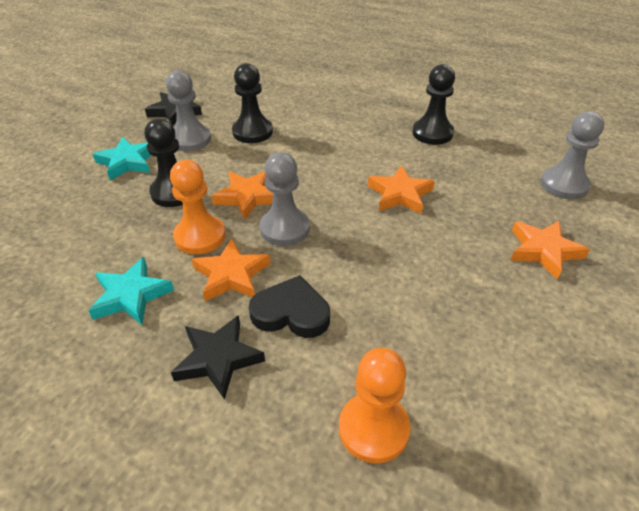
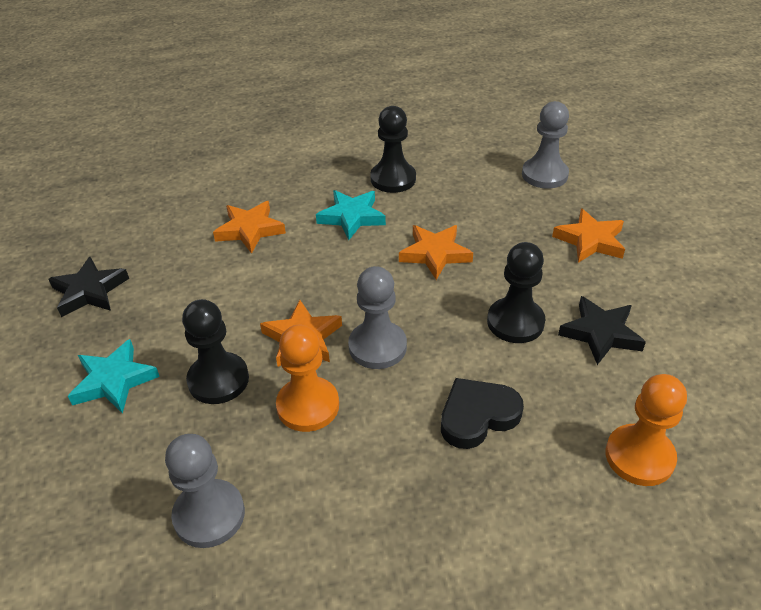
camera: 40 degrees left, 0 degrees up
turquoise star [88,257,174,325] -> turquoise star moved to [316,190,386,240]
grey pawn [166,70,211,151] -> grey pawn moved to [165,434,245,548]
black star [171,315,265,400] -> black star moved to [558,296,646,365]
orange star [192,239,270,302] -> orange star moved to [213,201,286,254]
black pawn [232,63,273,143] -> black pawn moved to [487,242,545,343]

